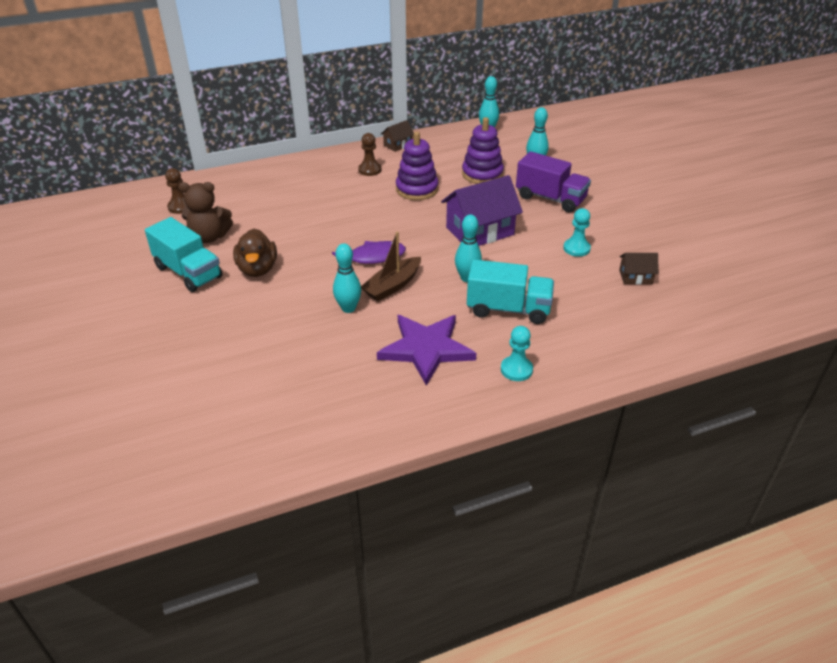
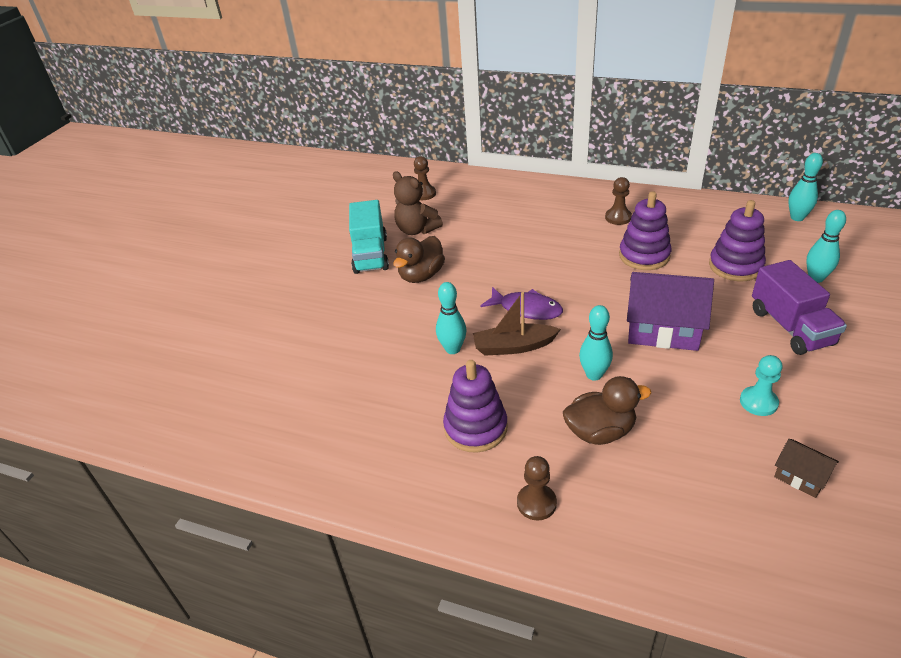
camera: 45 degrees right, 0 degrees up
purple star [377,315,476,386] -> purple stacking toy [443,360,508,453]
brown house [381,120,414,152] -> none
turquoise truck [467,260,554,324] -> brown duck [563,376,651,445]
turquoise pawn [501,326,533,381] -> brown pawn [517,456,557,520]

